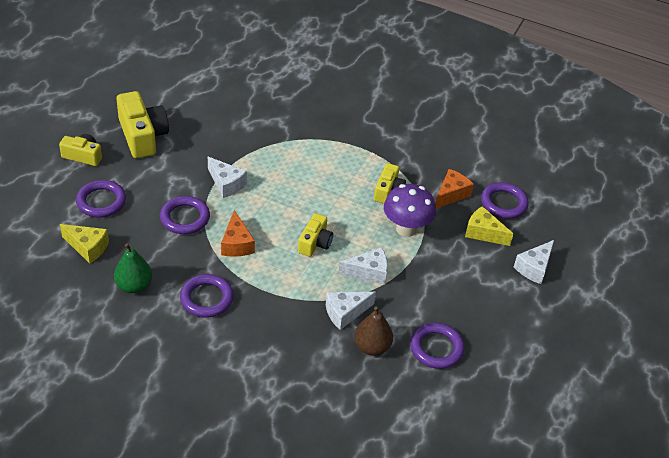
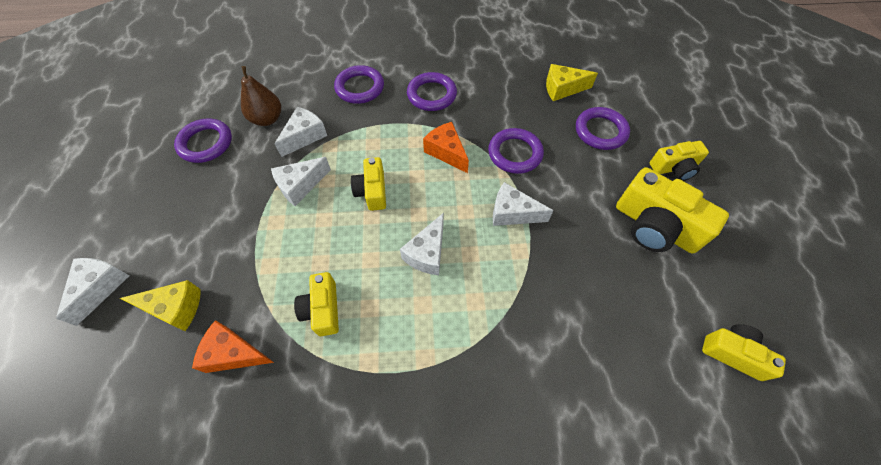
camera: 155 degrees right, 15 degrees up
green pear [114,244,152,293] -> none
purple mushroom [384,184,436,237] -> none
orange cheese [435,169,474,208] -> orange cheese turned 90 degrees clockwise [192,320,274,373]
purple ring [481,182,528,219] -> purple ring moved to [334,65,384,104]
none -> white cheese [400,213,444,275]
none -> yellow camera [702,324,786,381]

